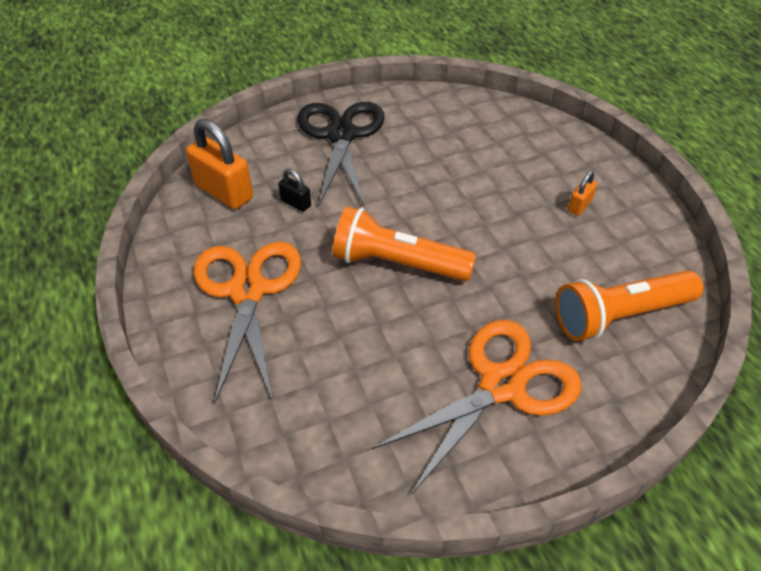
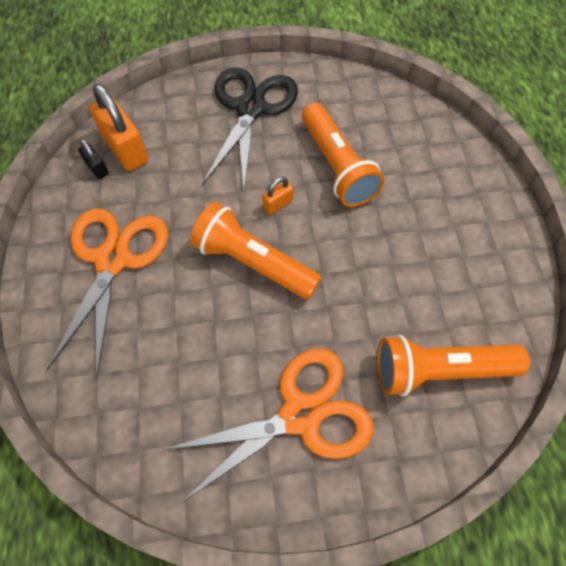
camera: 15 degrees right, 15 degrees up
black padlock [278,169,311,212] -> black padlock moved to [78,139,109,179]
orange padlock [568,171,597,216] -> orange padlock moved to [262,177,293,215]
none -> orange flashlight [302,103,385,207]

